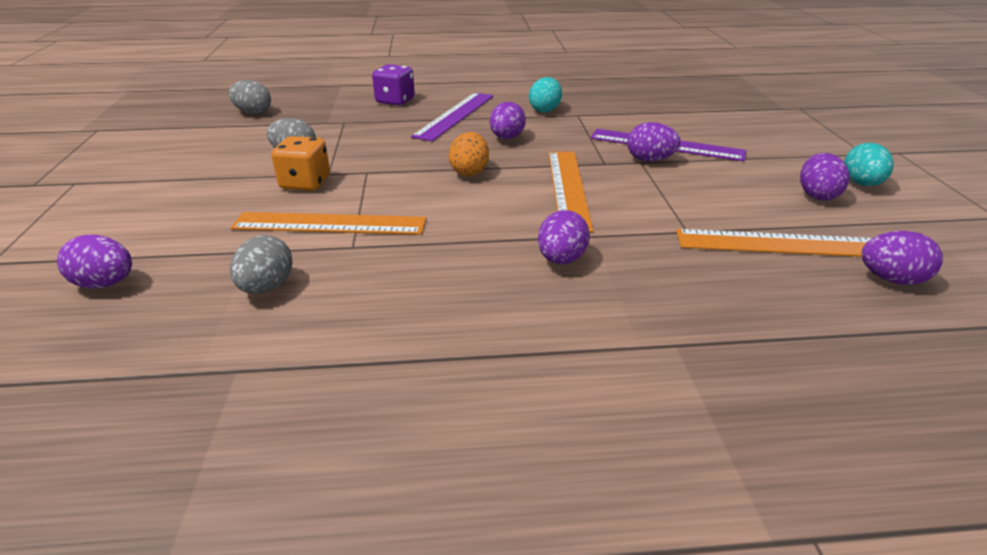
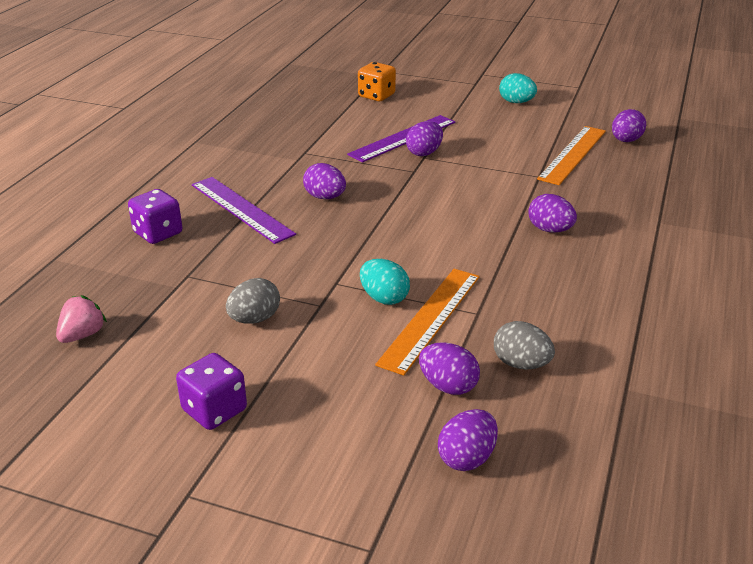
camera: 65 degrees left, 0 degrees up
grey egg [229,80,271,114] -> pink strawberry [56,295,107,343]
orange dice [271,136,330,191] -> orange dice moved to [358,62,396,101]
orange egg [449,132,489,176] -> none
turquoise egg [529,77,562,113] -> turquoise egg moved to [360,259,410,305]
orange ruler [549,152,593,232] -> none
purple egg [800,153,849,200] -> purple egg moved to [419,342,480,395]
none -> purple dice [176,353,247,430]

